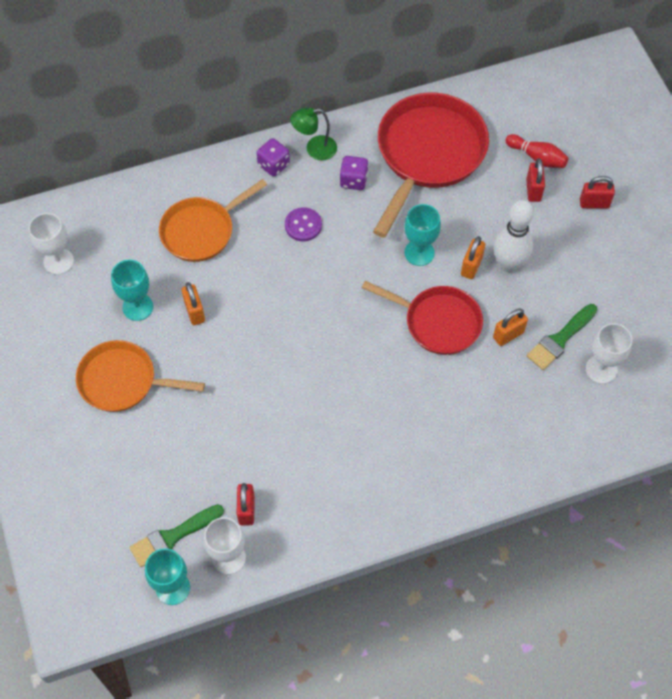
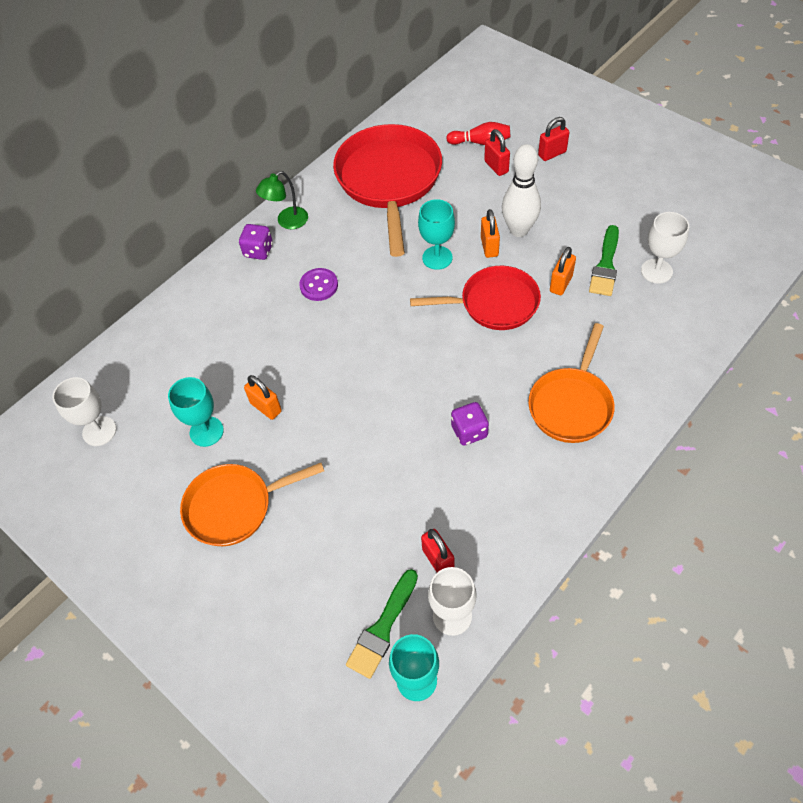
camera: 25 degrees left, 5 degrees down
orange pan [159,179,267,262] -> orange pan moved to [528,323,615,443]
purple dice [340,156,368,190] -> purple dice moved to [451,402,489,446]

